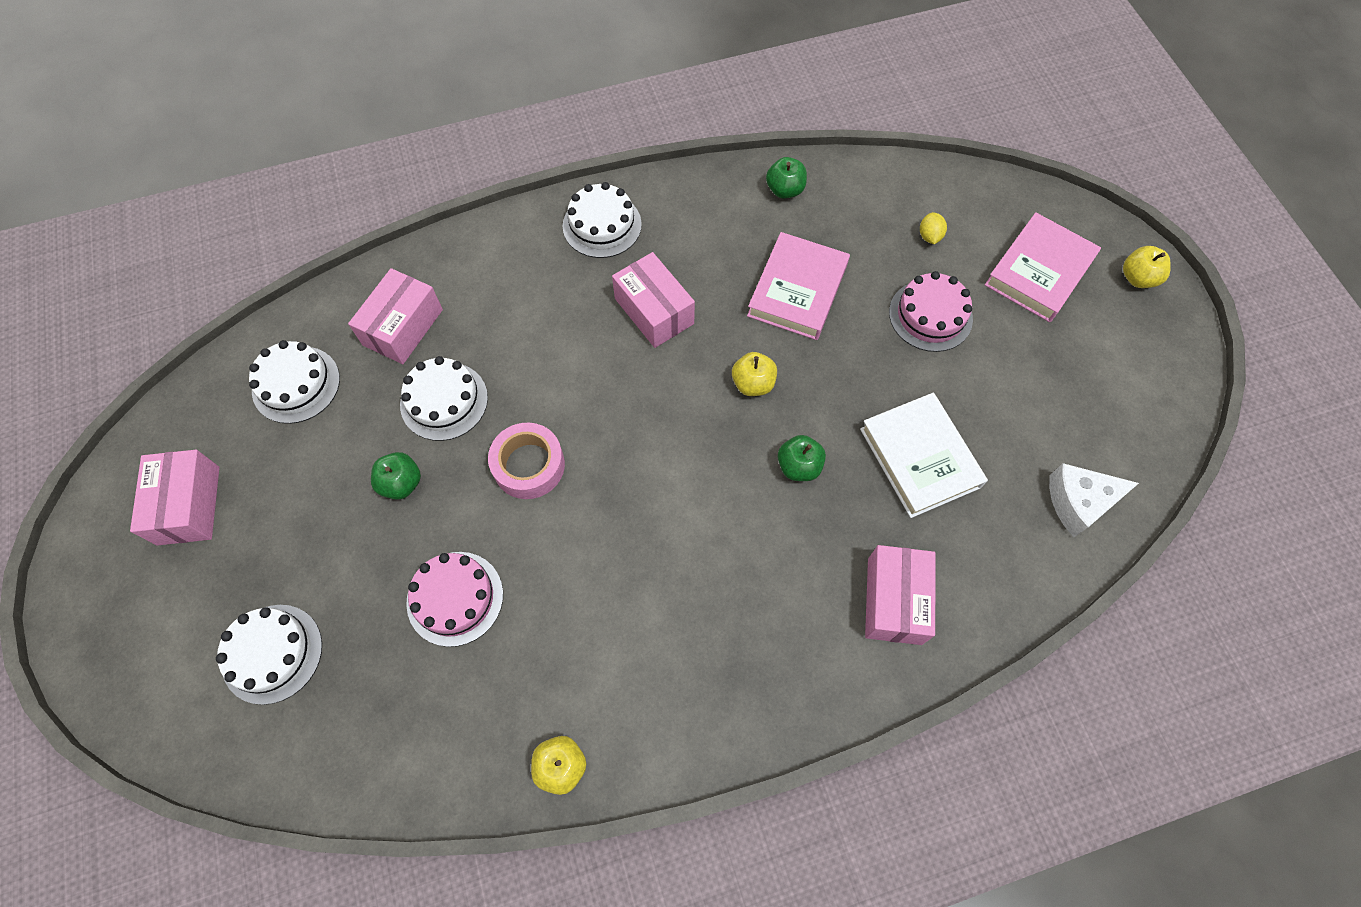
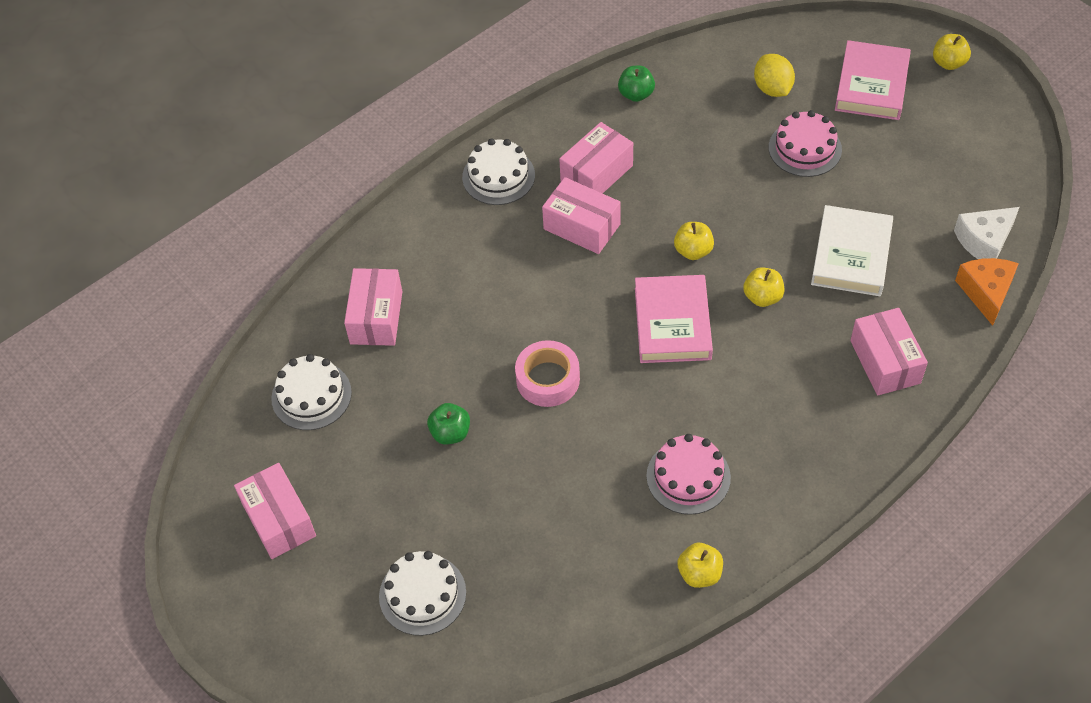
camera: 20 degrees left, 10 degrees down
white cake [400,356,488,441] -> none
pink cake [406,552,503,647] -> pink cake moved to [646,434,731,515]
pink book [747,232,850,340] -> pink book moved to [635,275,713,363]
green apple [778,435,826,481] -> yellow apple [743,267,784,307]
white book [860,393,988,518] -> white book turned 60 degrees clockwise [811,205,893,296]
yellow lemon [920,212,947,244] -> yellow lemon [754,54,795,97], size x1.68
none -> pink box [559,122,633,194]
none -> orange cheese [955,258,1019,326]

